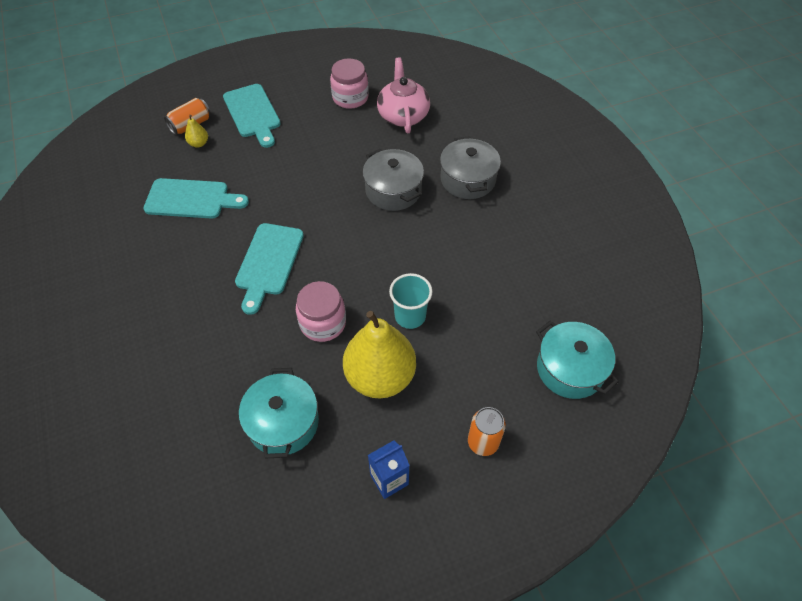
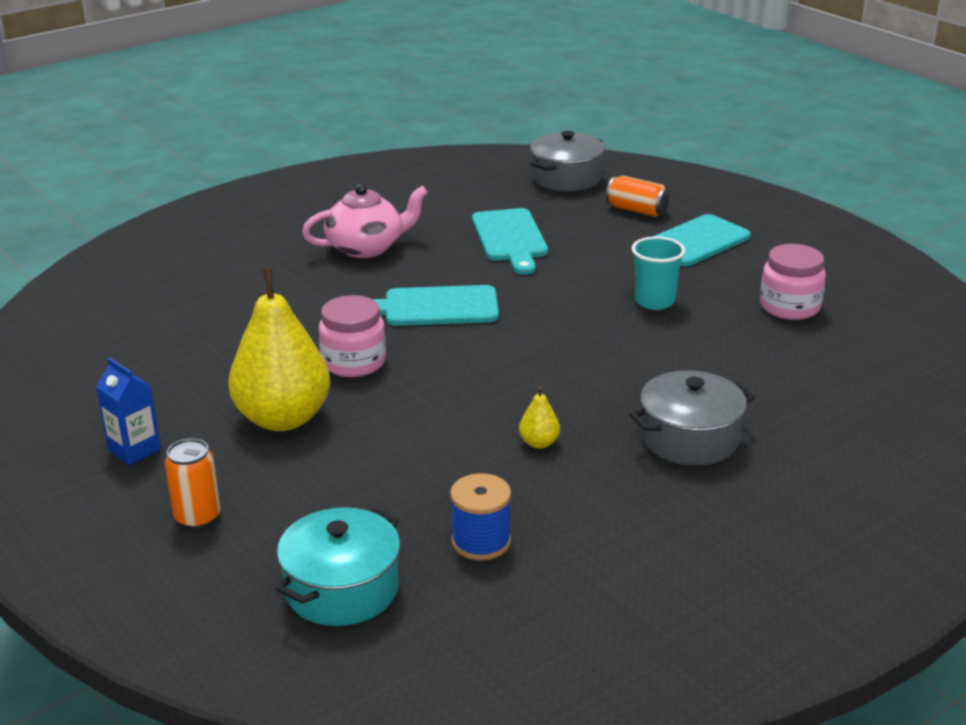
camera: 75 degrees right, 25 degrees down
yellow pear [185,115,208,148] -> yellow pear moved to [519,386,560,449]
turquoise pot [239,368,319,459] -> none
grey pot [363,149,424,211] -> grey pot moved to [530,131,605,191]
pink teapot [377,57,430,133] -> pink teapot moved to [302,184,428,258]
turquoise cup [389,273,433,329] -> turquoise cup moved to [632,236,686,310]
none -> blue spool [450,473,511,561]

